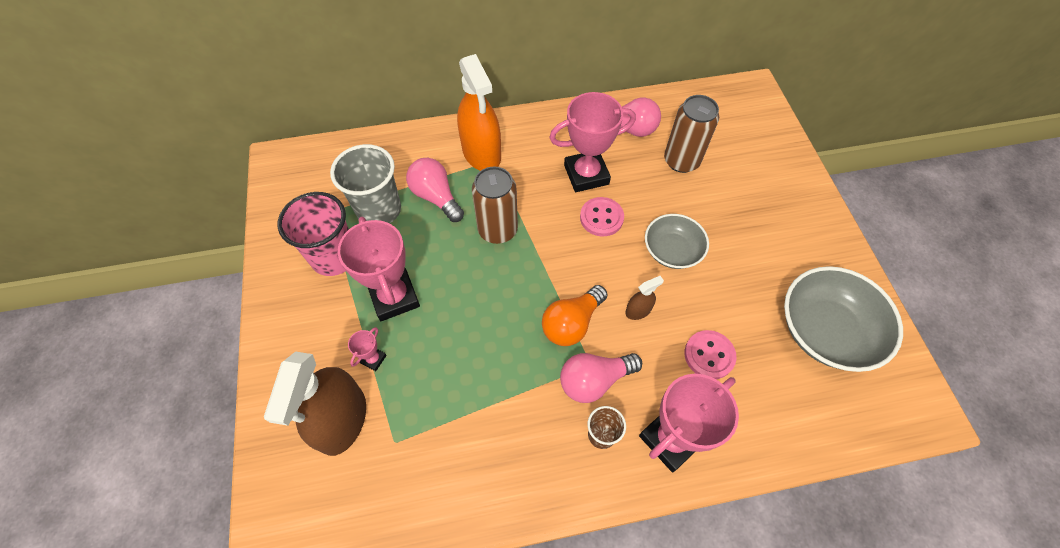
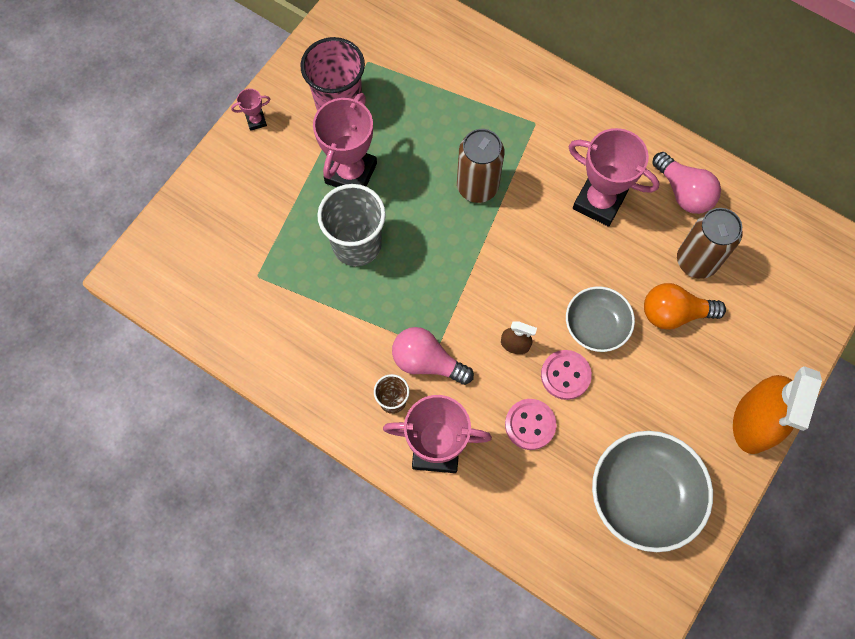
camera: 45 degrees right, 10 degrees up
brown spray bottle [264,351,366,456] -> none
grey cup [330,144,401,223] -> grey cup moved to [317,184,386,266]
pink trophy [348,327,387,371] -> pink trophy moved to [231,89,270,131]
pink light bulb [406,158,464,222] -> none
orange spray bottle [457,54,501,171] -> orange spray bottle moved to [733,366,822,454]
orange light bulb [542,285,608,346] -> orange light bulb moved to [644,283,726,330]
pink button [580,197,624,236] -> pink button moved to [541,350,592,400]

